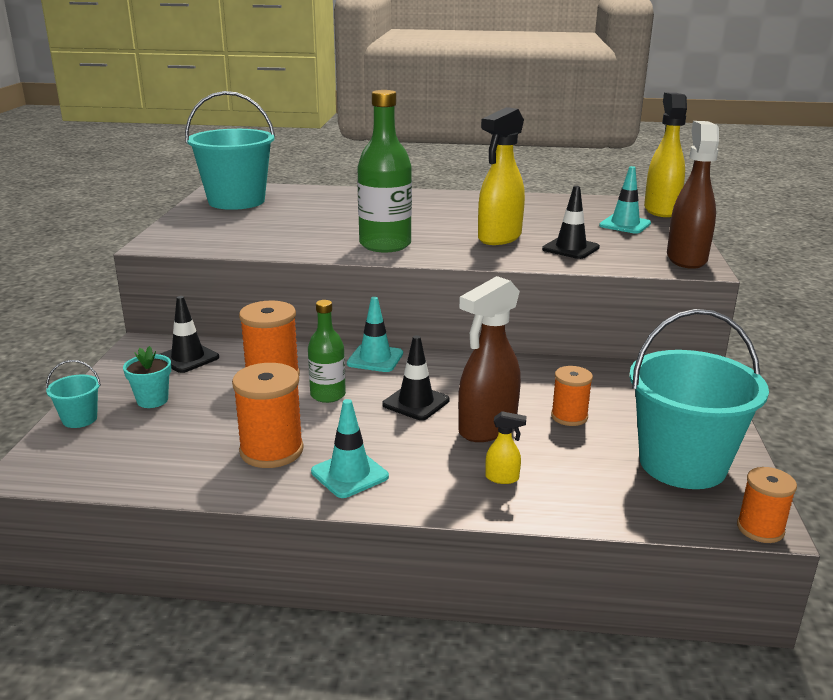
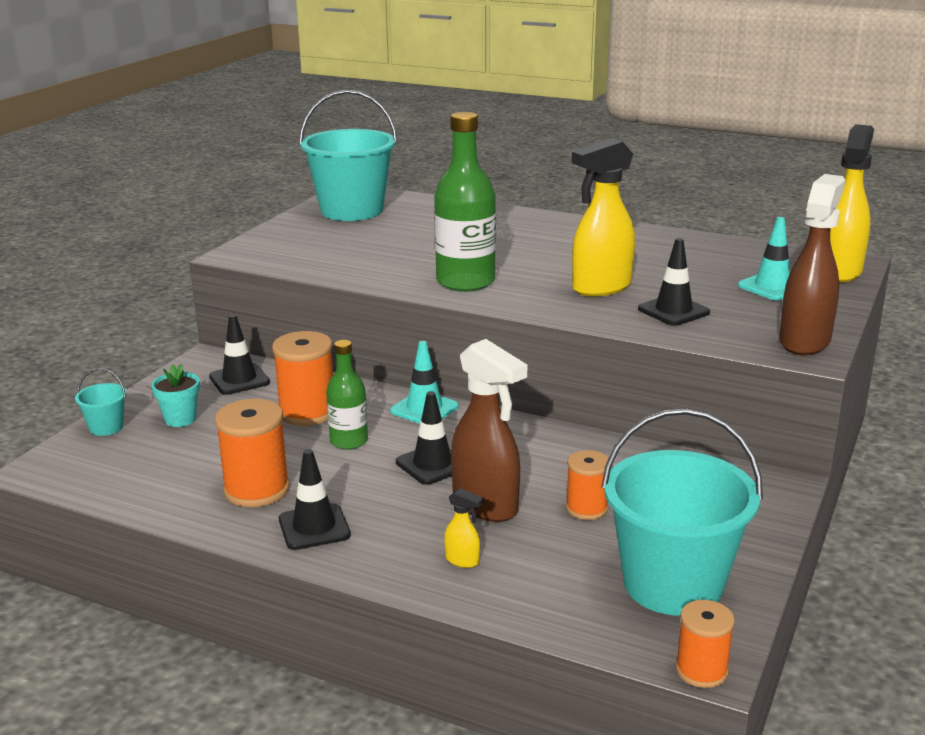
camera: 20 degrees right, 0 degrees up
turquoise traffic cone [311,399,389,498] -> black traffic cone [279,449,351,550]
brown spray bottle [458,276,521,442] -> brown spray bottle turned 105 degrees counterclockwise [451,339,527,522]

